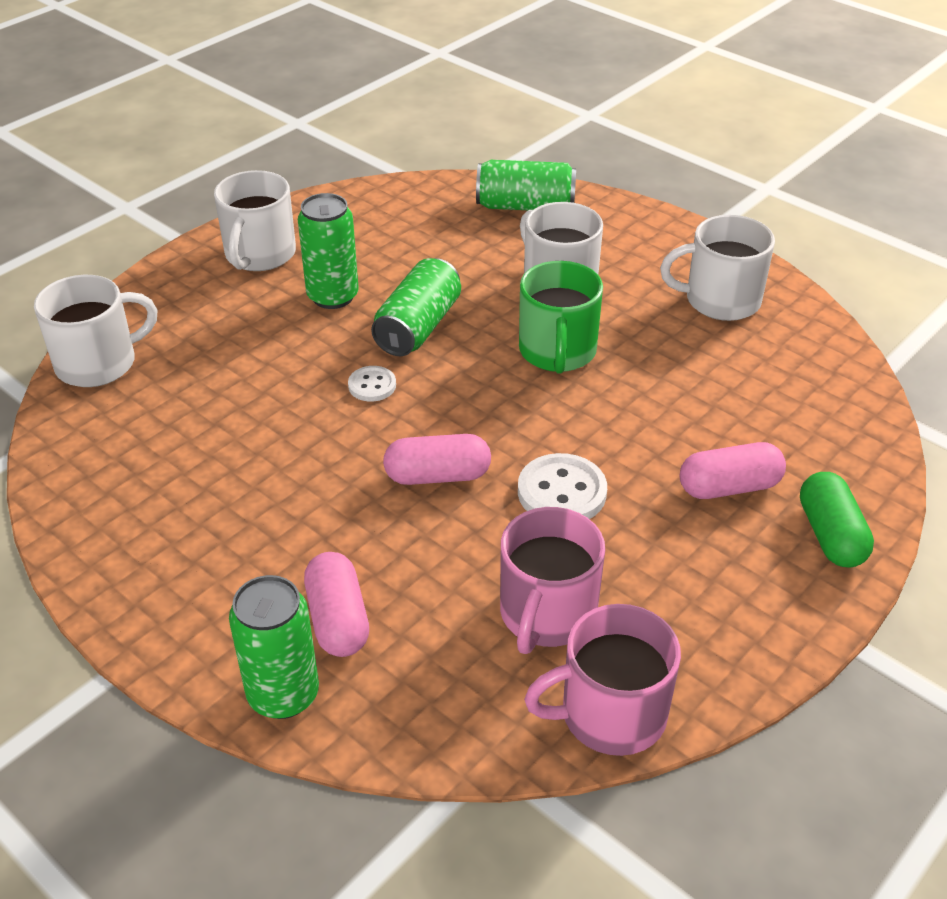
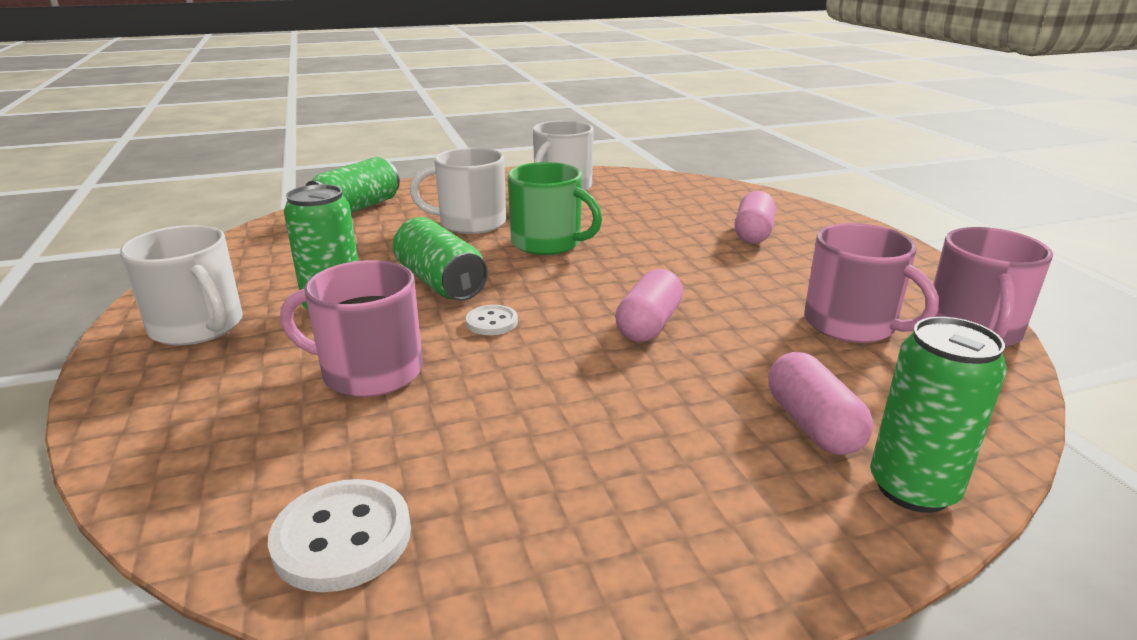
camera: 60 degrees left, 15 degrees down
white mug [34,275,158,387] -> none
pink capsule [304,552,369,657] -> pink capsule turned 60 degrees clockwise [768,352,873,455]
white button [518,453,607,519] -> white button moved to [268,479,411,592]
green capsule [800,472,874,567] -> none
none -> pink mug [280,260,423,397]

